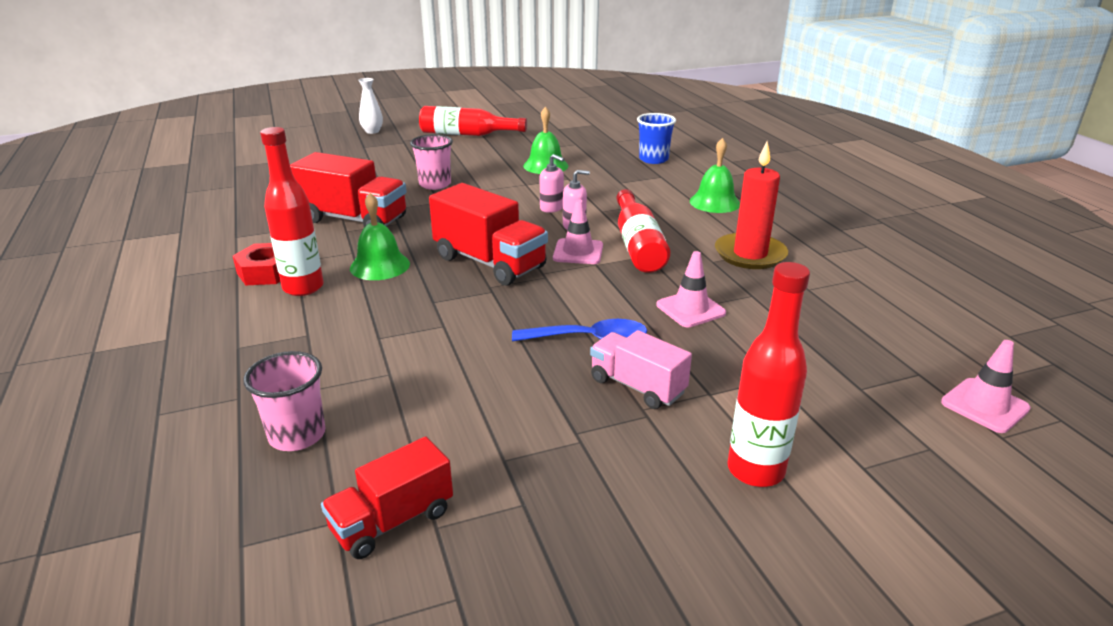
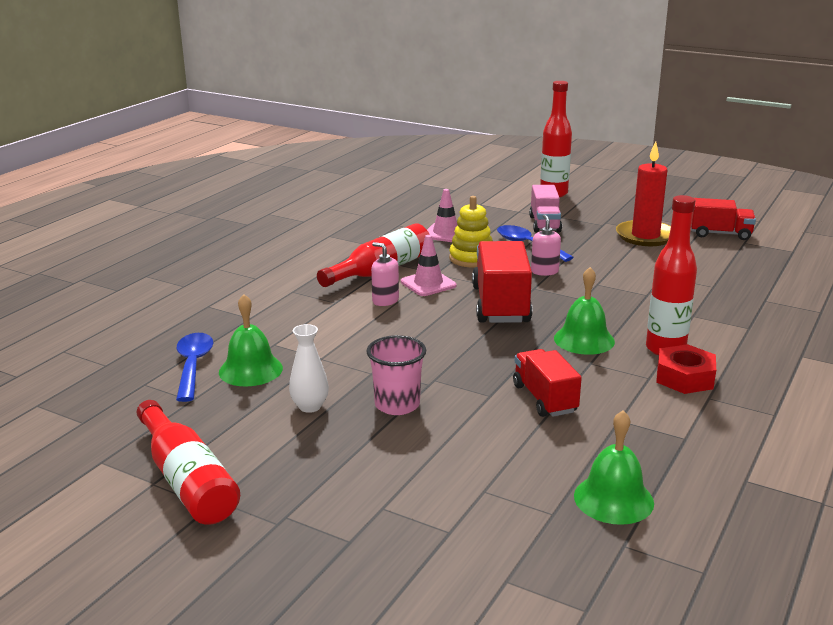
camera: 130 degrees left, 5 degrees down
pink cup [243,351,325,451] -> none
red truck [290,152,407,227] -> red truck [513,349,582,417], size x0.63
white vase [358,78,383,134] -> white vase moved to [289,324,329,413]
pink soap dispenser [540,154,564,213] -> pink soap dispenser moved to [531,214,561,276]
blue cup [637,113,676,164] -> none
green bell [690,138,740,213] -> green bell moved to [574,410,654,525]
red candle [715,142,788,269] -> red candle moved to [616,141,671,246]
pink traffic cone [941,340,1031,433] -> none
none -> blue spoon [176,333,213,402]
none -> yellow stacking toy [449,196,493,267]

